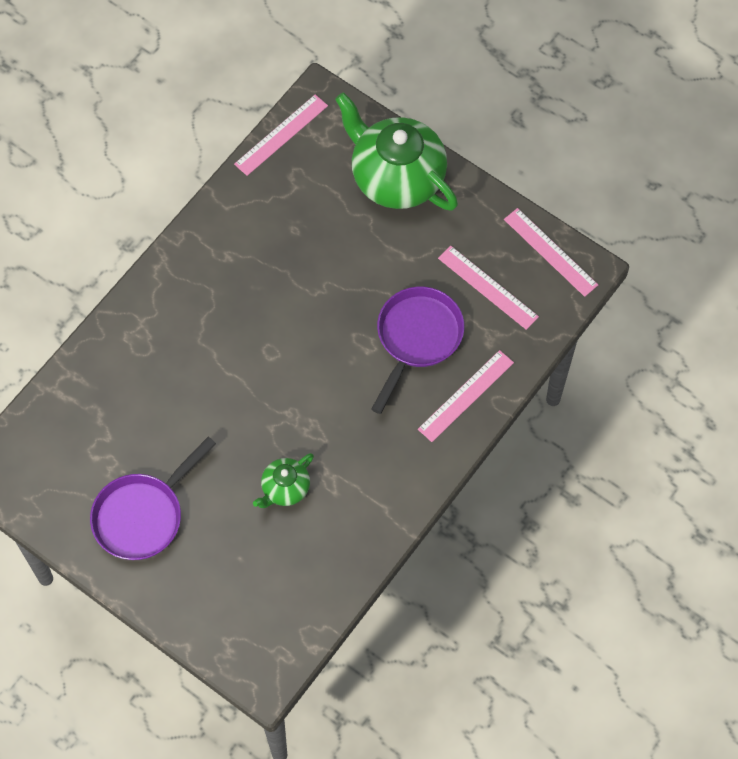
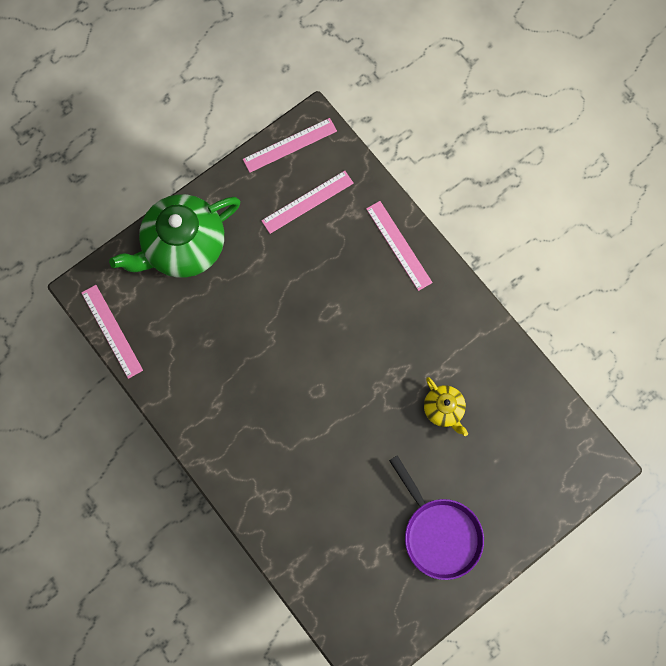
camera: 75 degrees left, 10 degrees up
green teapot [253,453,314,508] -> yellow teapot [424,377,468,436]
purple pan [371,287,464,414] -> none

